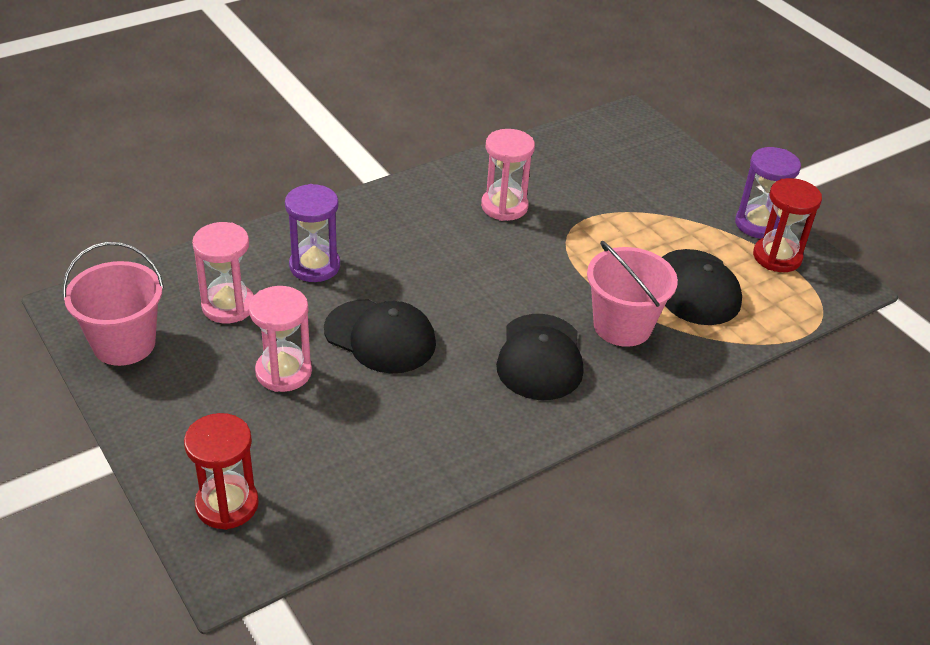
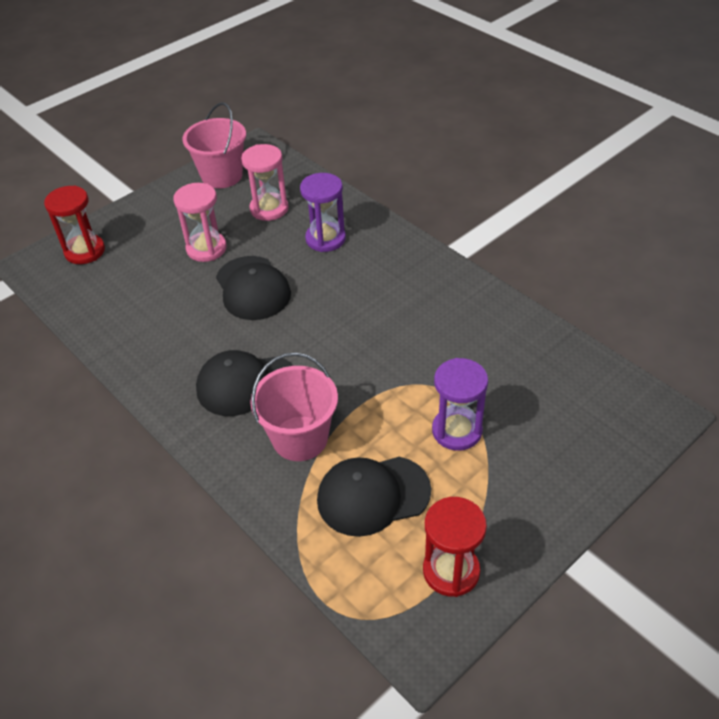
camera: 85 degrees right, 5 degrees up
black cap [324,299,436,374] -> black cap turned 45 degrees counterclockwise [216,256,291,320]
pink hourglass [481,129,535,221] -> none
purple hourglass [735,147,801,239] -> purple hourglass moved to [432,358,488,451]

